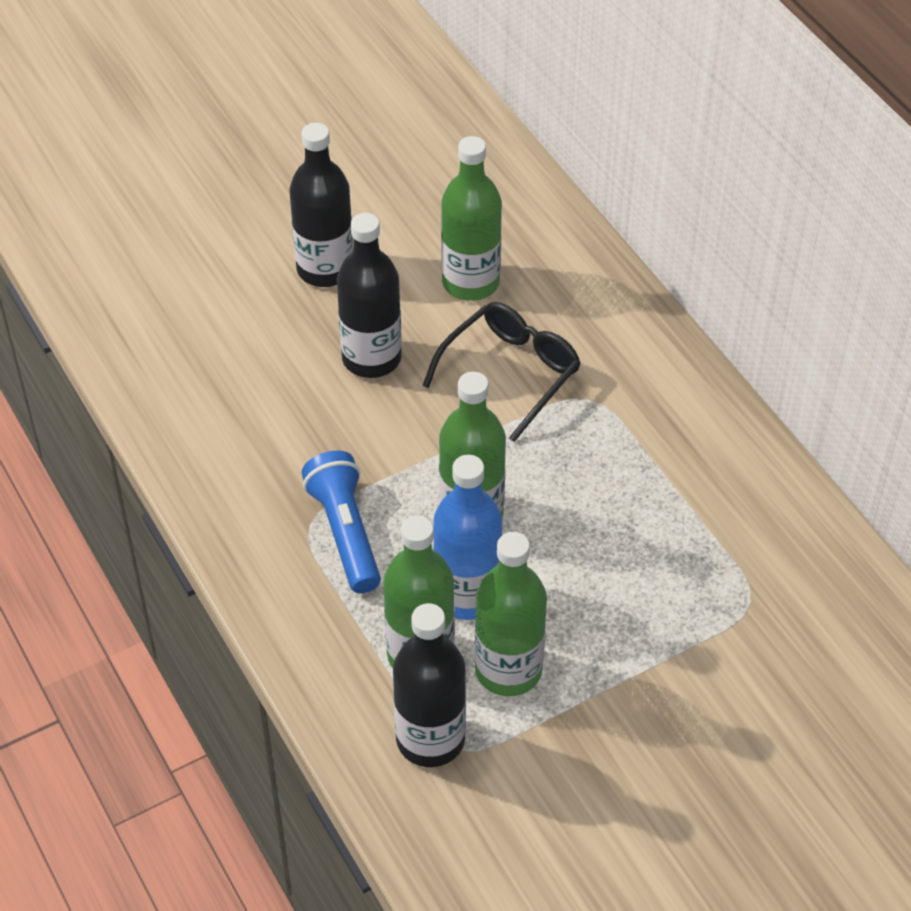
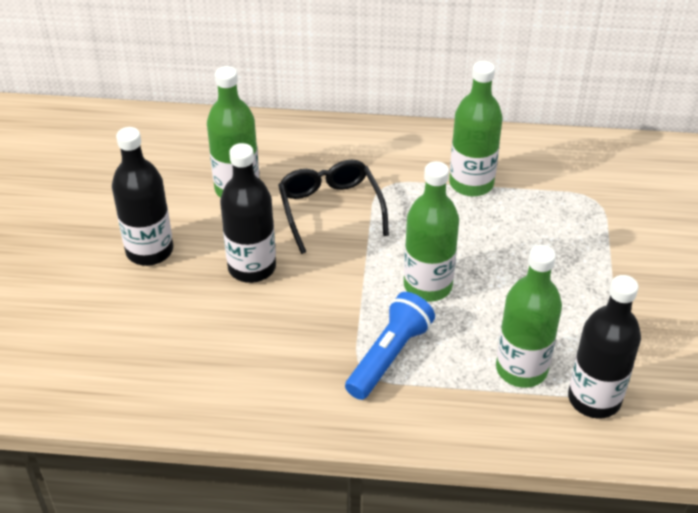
camera: 55 degrees left, 5 degrees down
blue flashlight [301,451,381,593] -> blue flashlight turned 105 degrees clockwise [345,292,435,400]
blue bottle [433,455,502,620] -> none
green bottle [475,532,547,696] -> green bottle moved to [449,61,503,196]

